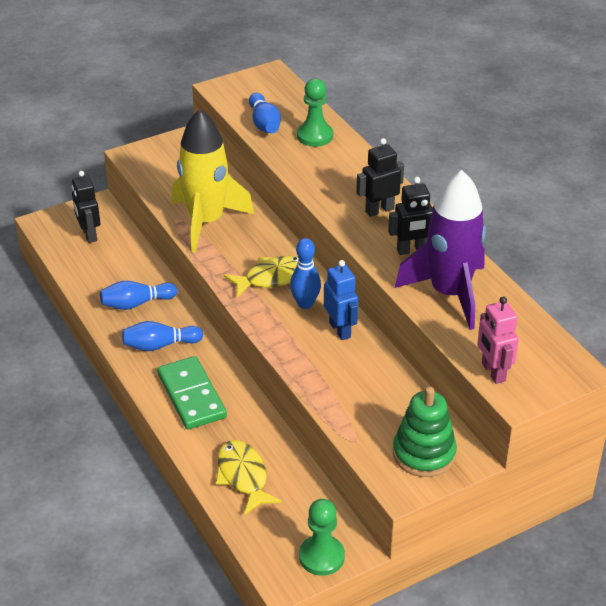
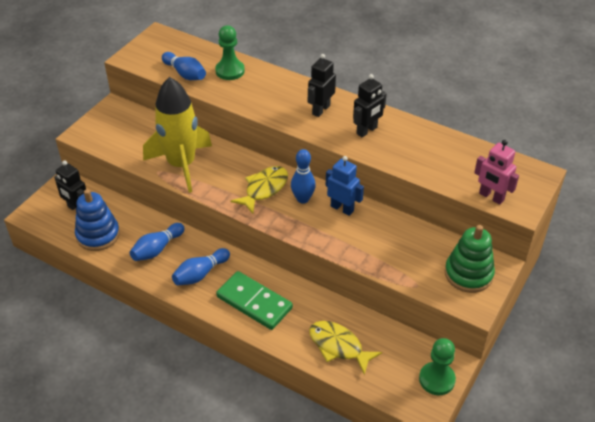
camera: 30 degrees left, 5 degrees up
purple rocket [395,170,486,330] -> none
none -> blue stacking toy [75,189,120,251]

